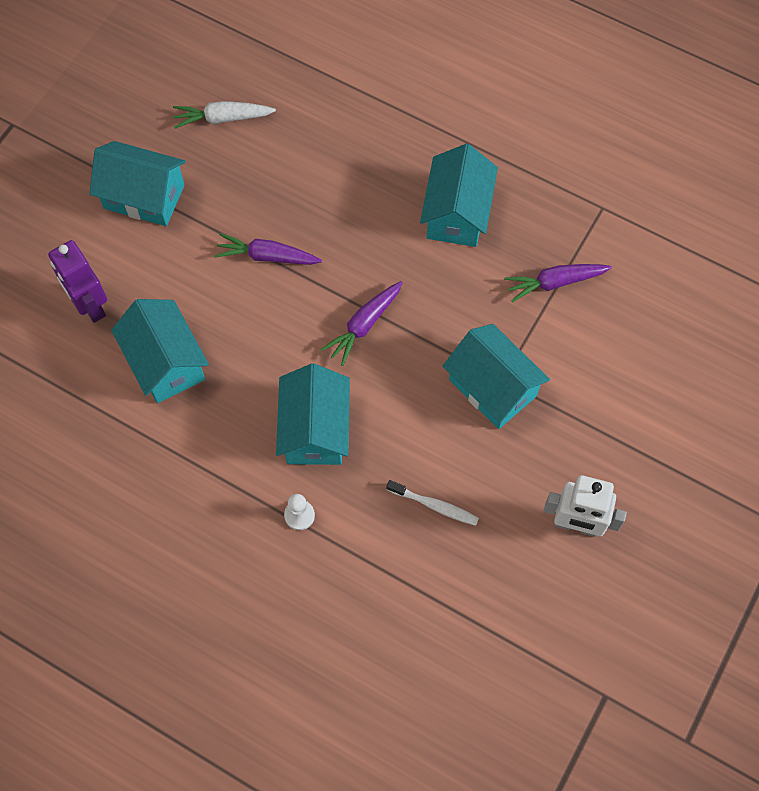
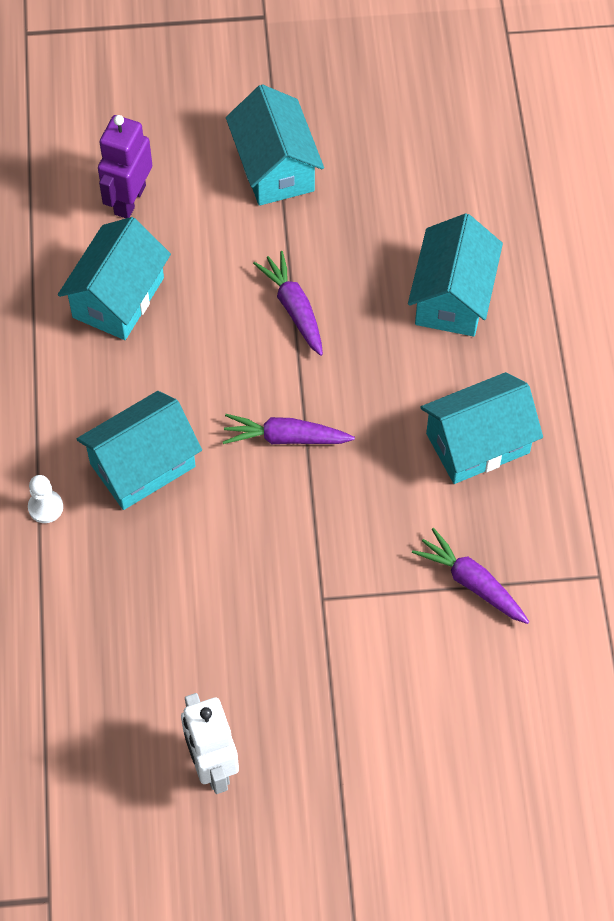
camera: 55 degrees right, 5 degrees down
white carrot [173,101,276,129] -> none
white toothbrush [386,480,479,526] -> none
turquoise house [443,324,550,429] -> turquoise house moved to [408,213,503,337]

